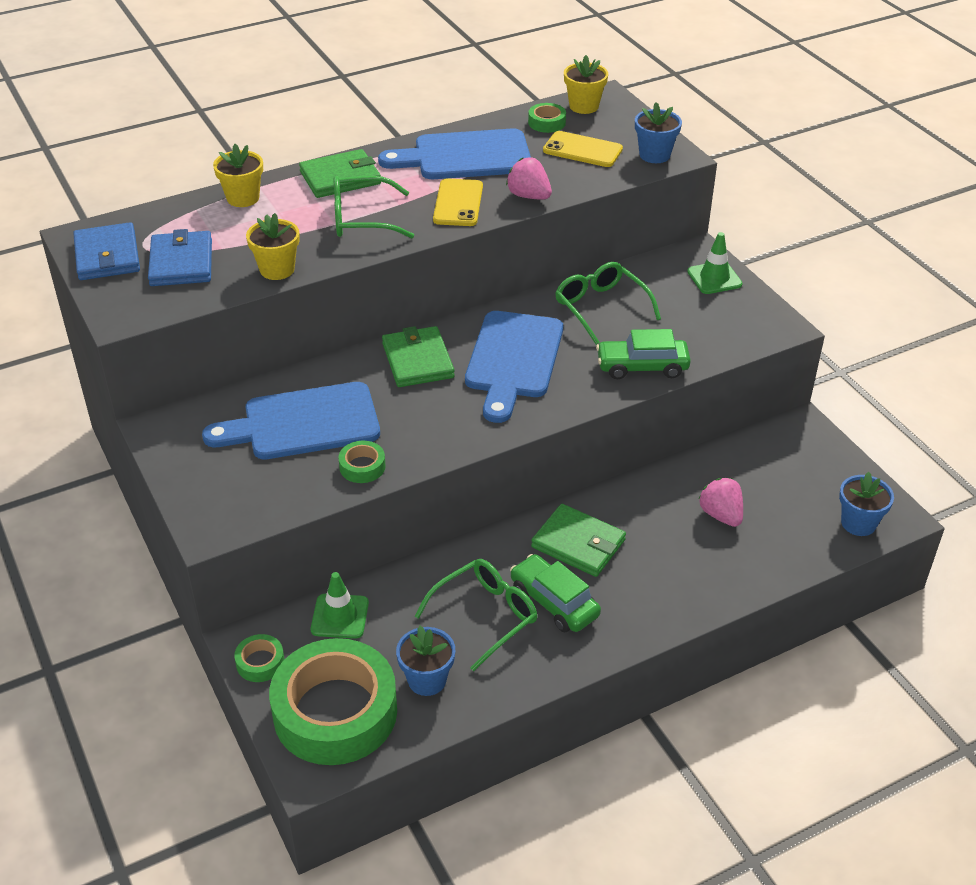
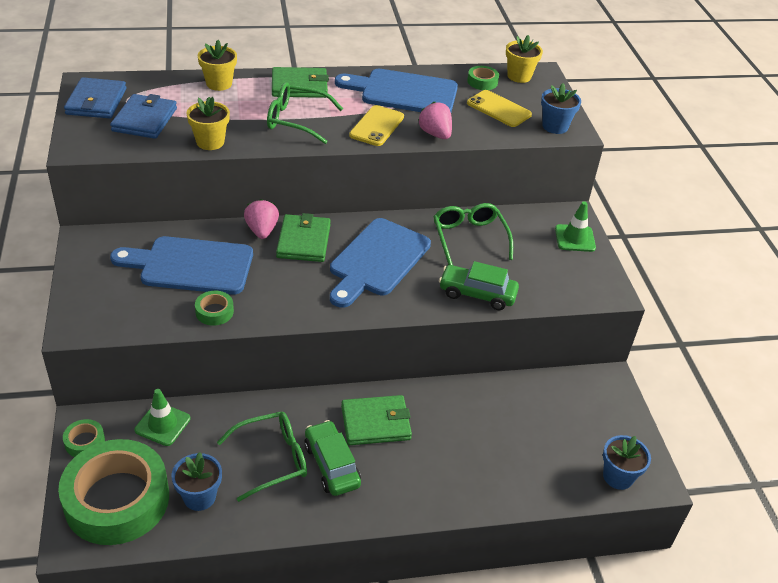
camera: 15 degrees right, 0 degrees up
green wallet [531,504,626,577] -> green wallet turned 60 degrees counterclockwise [341,395,412,445]
pink strawberry [699,478,743,527] -> pink strawberry moved to [244,199,279,239]

